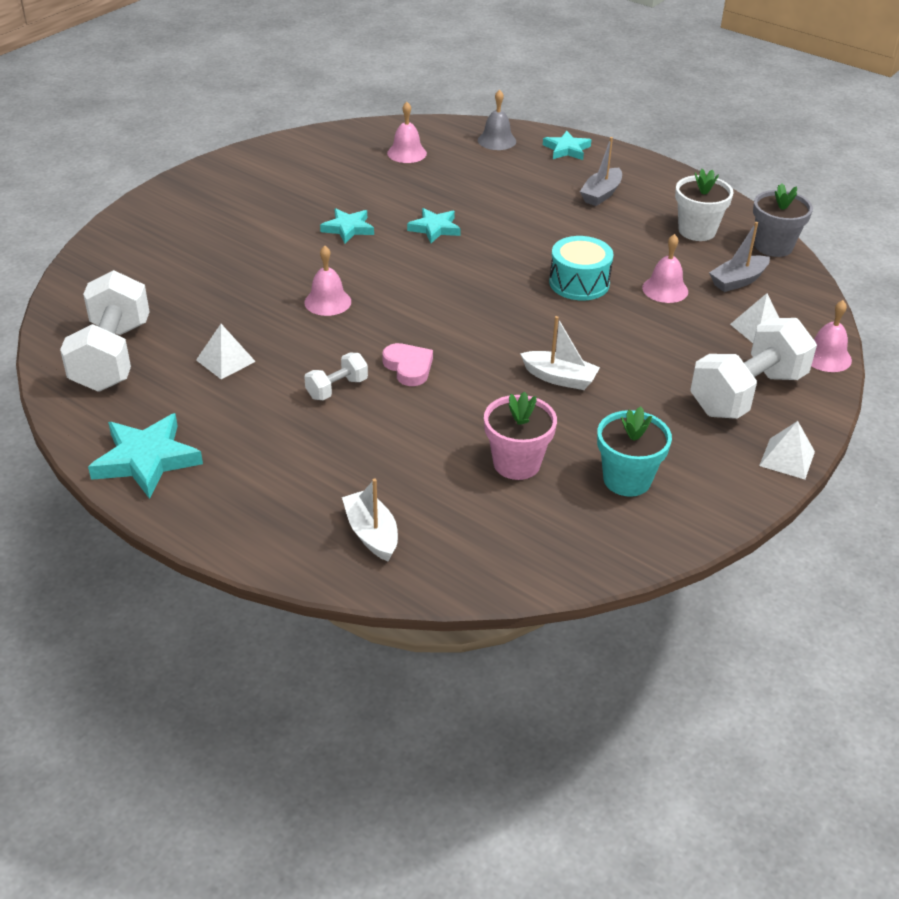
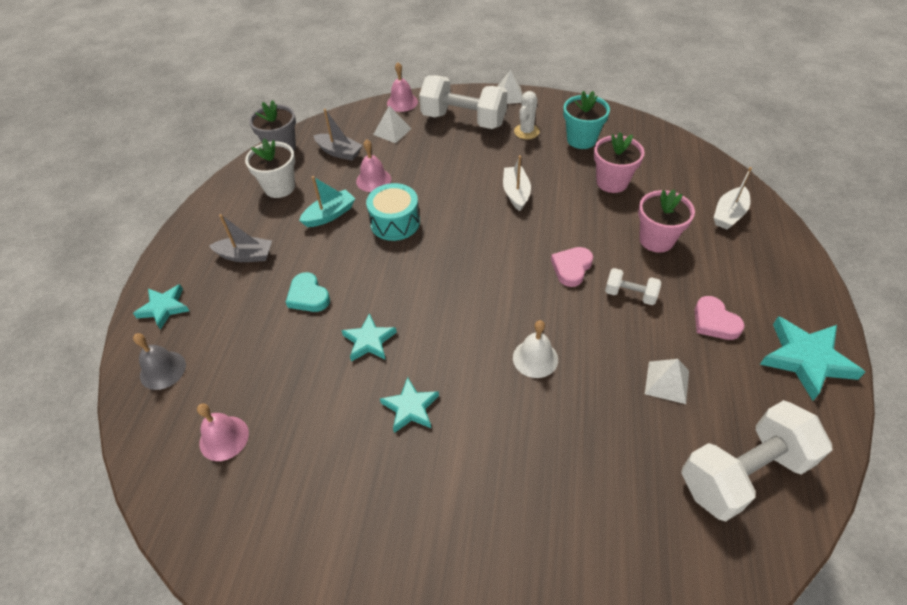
camera: 115 degrees left, 10 degrees up
pink bell [304,246,351,316] -> white bell [513,320,558,378]
none -> turquoise heart [286,272,330,312]
none -> turquoise boat [299,176,355,227]
none -> white cactus [514,91,540,139]
none -> pink flower pot [638,190,695,253]
none -> pink heart [695,296,745,340]

